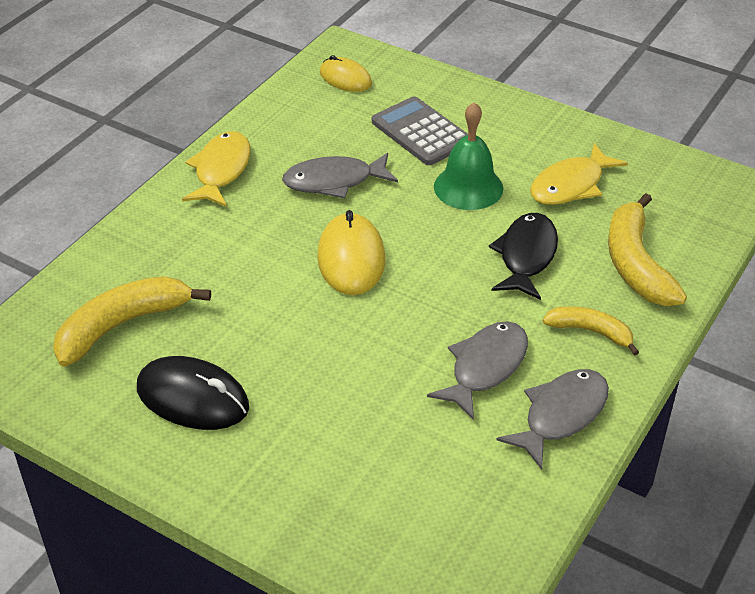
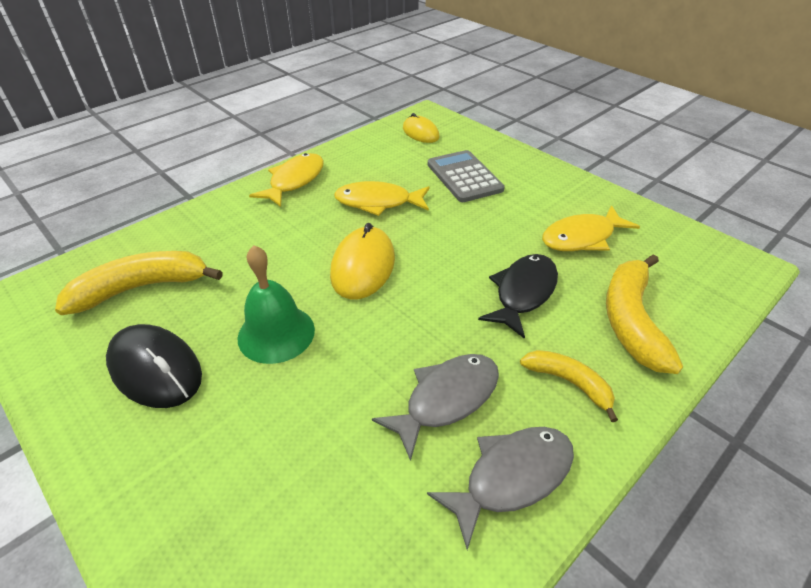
camera: 15 degrees right, 0 degrees up
grey fish [282,153,398,198] -> yellow fish [334,181,430,216]
green bell [434,102,503,210] -> green bell moved to [237,245,315,364]

